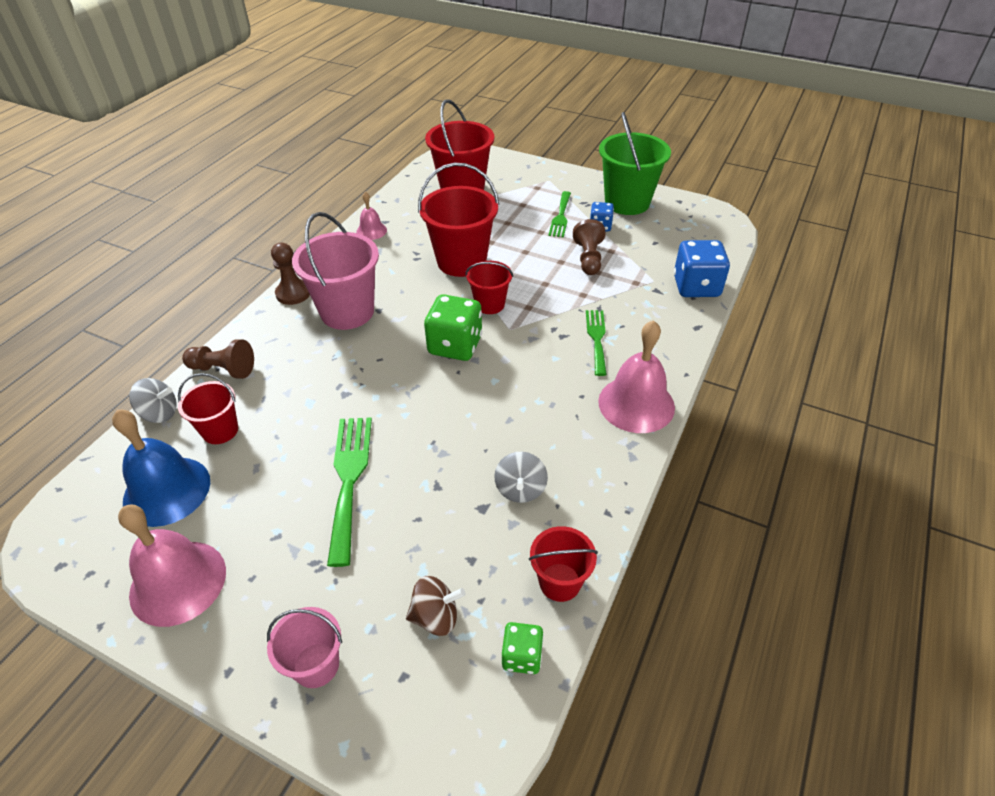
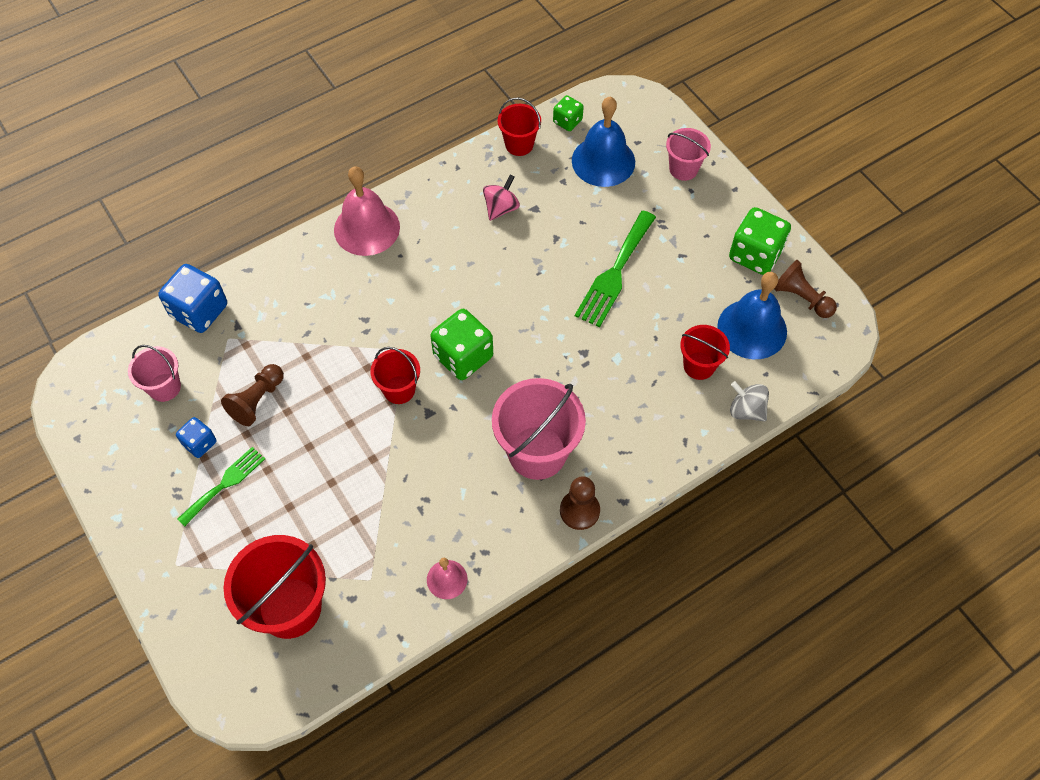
camera: 150 degrees left, 15 degrees up
pink bell [118,505,226,627] -> green dice [729,207,791,275]
brown pawn [182,339,254,379] -> brown pawn moved to [774,260,837,318]
brown spinning top [406,576,466,636] -> blue bell [572,97,635,187]
red bucket [418,163,499,277] -> none
grey spinning top [494,452,548,503] -> pink spinning top [483,175,520,221]
green fork [586,310,607,376] -> none
green bucket [599,112,671,215] -> none
none -> pink bucket [128,345,181,402]

